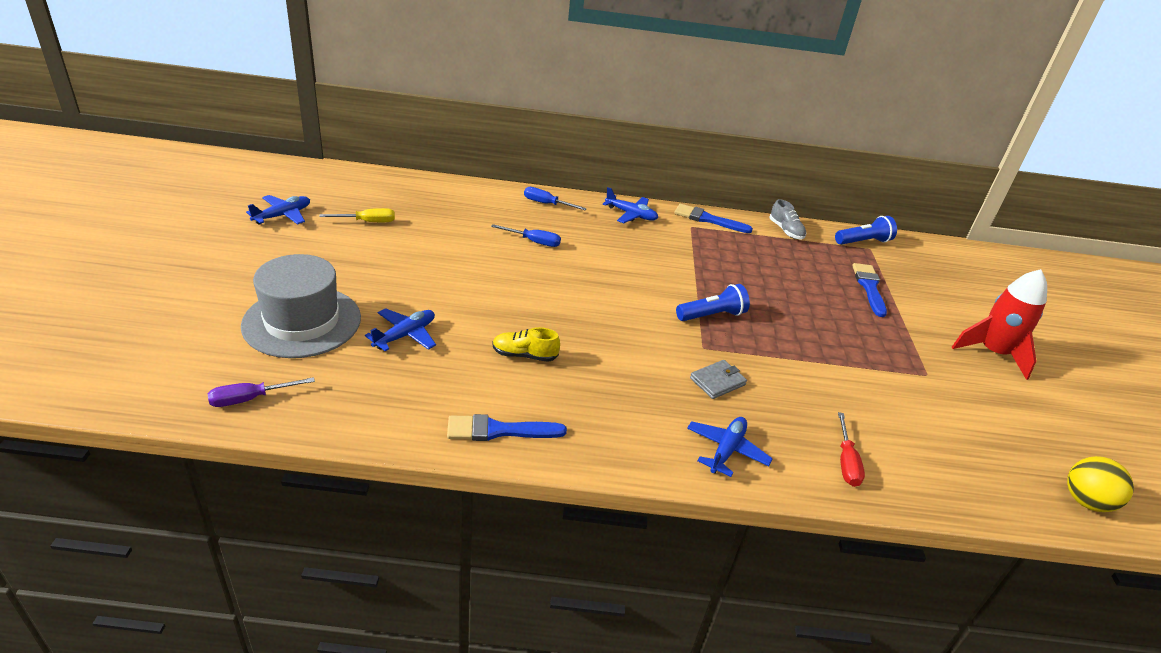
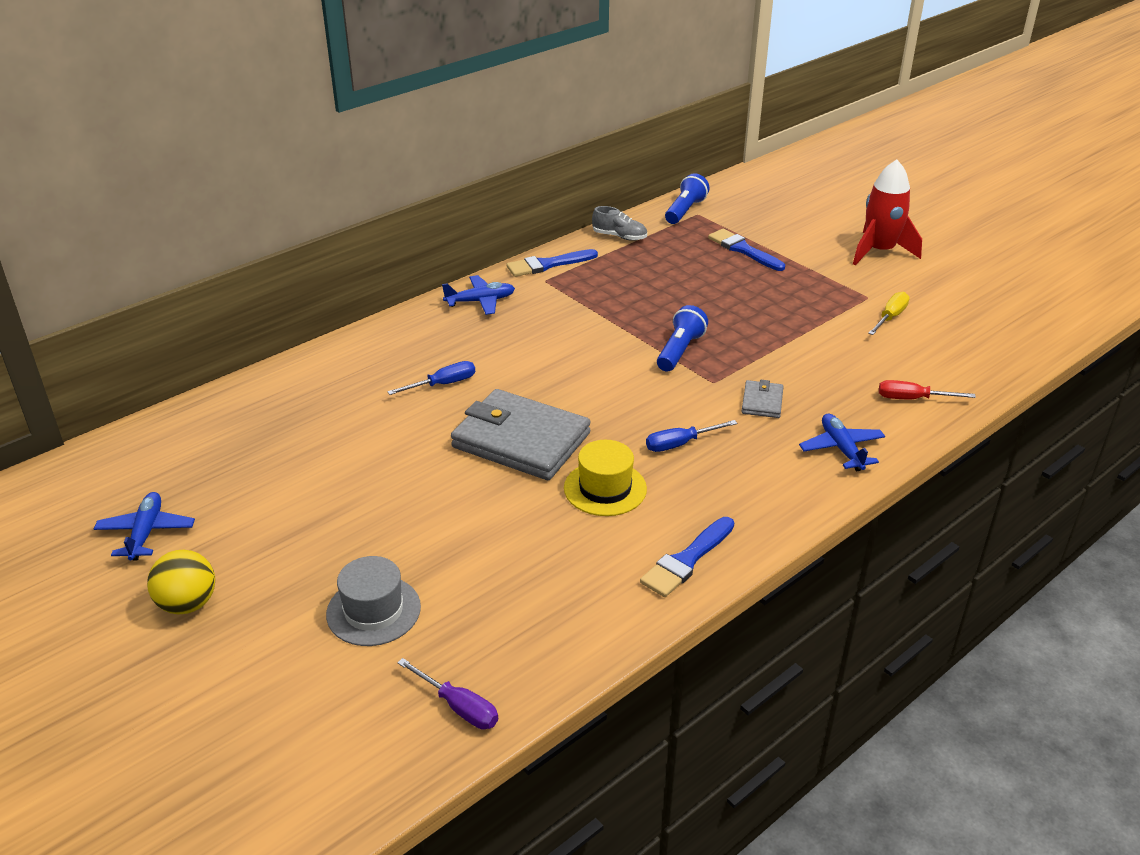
camera: 40 degrees left, 0 degrees up
purple screwdriver [208,377,315,407] -> purple screwdriver turned 75 degrees counterclockwise [397,658,498,729]
grey hat [241,254,361,358] -> grey hat [326,556,421,646], size x0.62
yellow screwdriver [319,208,395,222] -> yellow screwdriver moved to [868,292,910,335]
blue plane [365,308,436,351] -> none
yellow shoe [493,327,560,362] -> yellow hat [564,440,647,516]
blue screwdriver [524,187,587,210] -> blue screwdriver moved to [646,420,737,452]
red screwdriver [838,412,865,487] -> red screwdriver turned 135 degrees clockwise [879,380,976,399]
yellow ball [1067,456,1134,512] -> yellow ball moved to [147,550,215,614]
none -> grey wallet [451,389,591,480]

